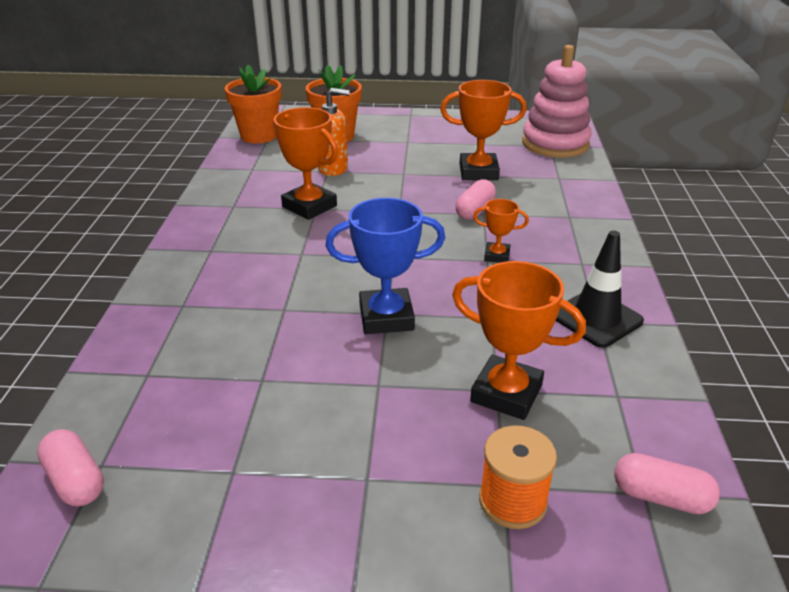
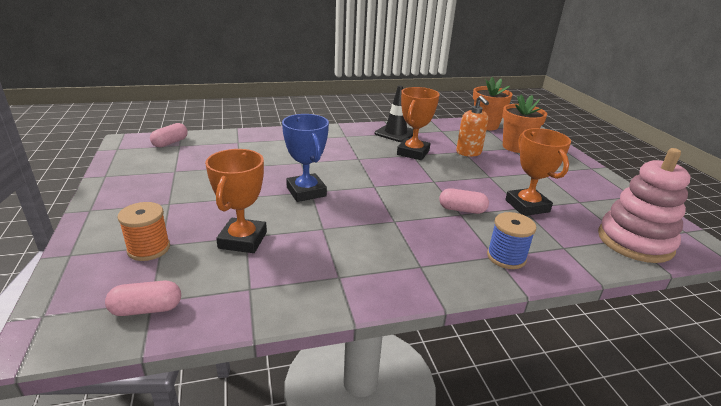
camera: 70 degrees right, 5 degrees down
orange trophy [473,199,529,263] -> none
black traffic cone [556,231,644,348] -> black traffic cone moved to [375,85,413,142]
pink capsule [614,453,720,514] -> pink capsule turned 75 degrees clockwise [105,280,181,316]
none -> blue spool [487,212,536,269]

